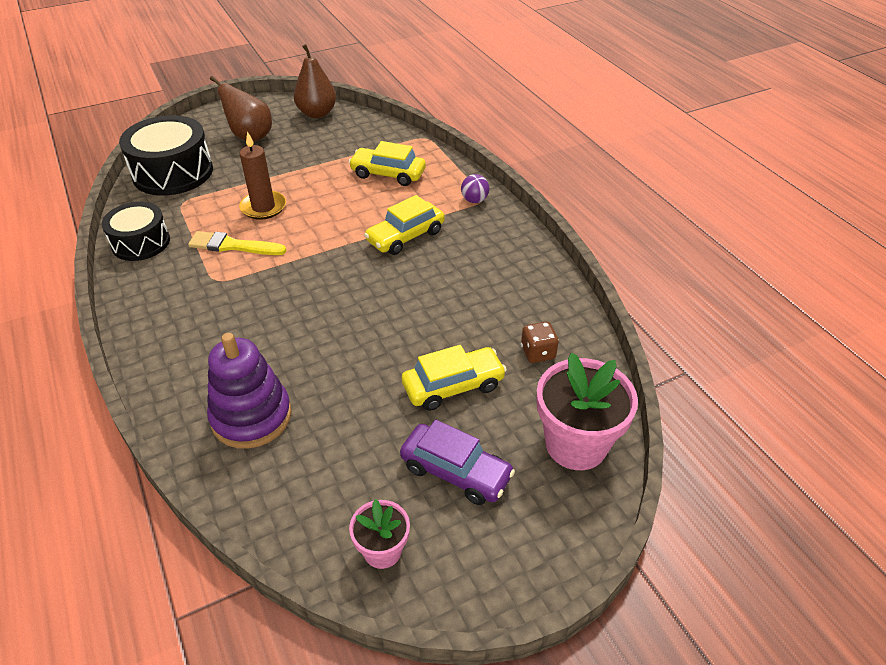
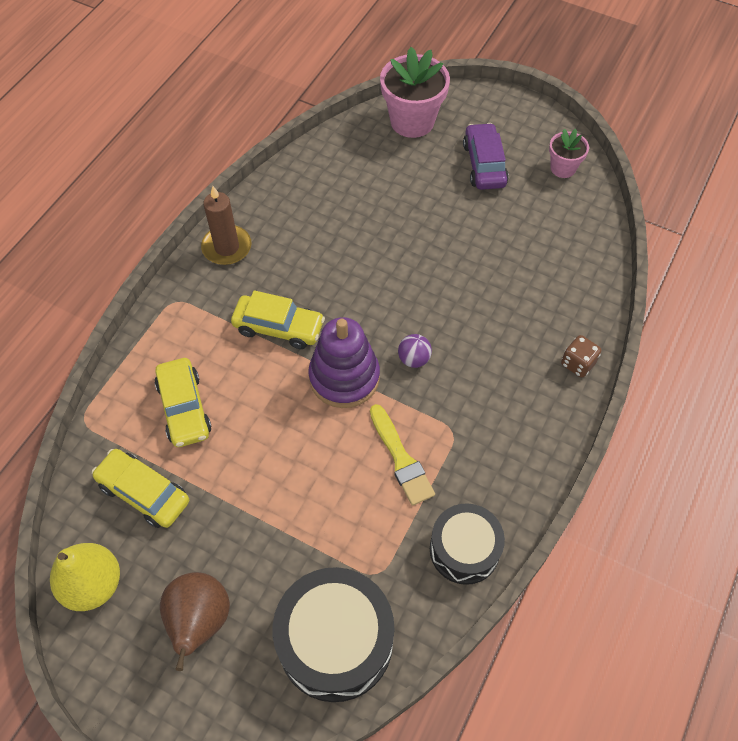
camera: 125 degrees left, 15 degrees up
purple stacking toy [207,333,292,449] -> purple stacking toy moved to [309,317,380,408]
brown candle [239,131,286,220] -> brown candle moved to [201,186,251,265]
brown pear [293,44,336,118] -> yellow pear [50,543,120,611]
yellow car [401,345,507,411] -> yellow car moved to [92,449,189,528]
purple ball [461,174,489,203] -> purple ball moved to [398,334,432,368]
brown dice [521,322,559,363] -> brown dice moved to [561,335,601,378]

